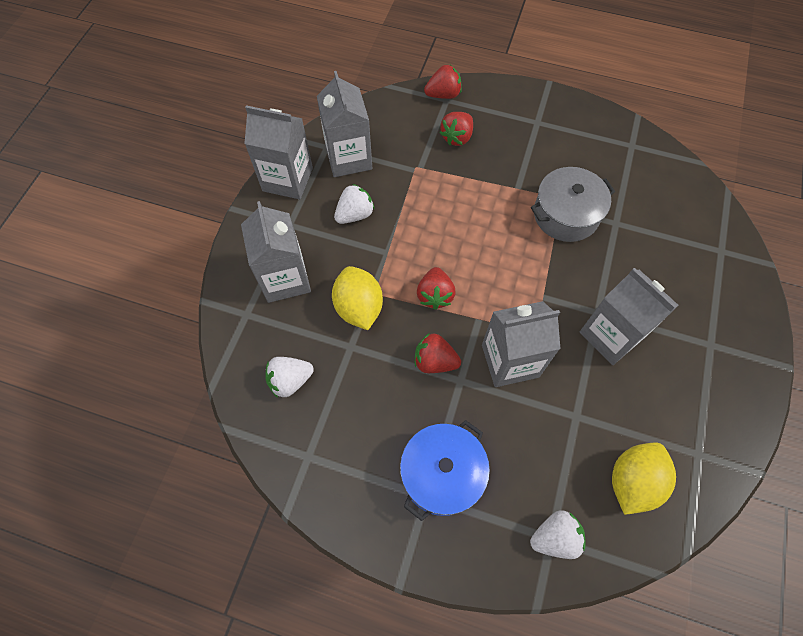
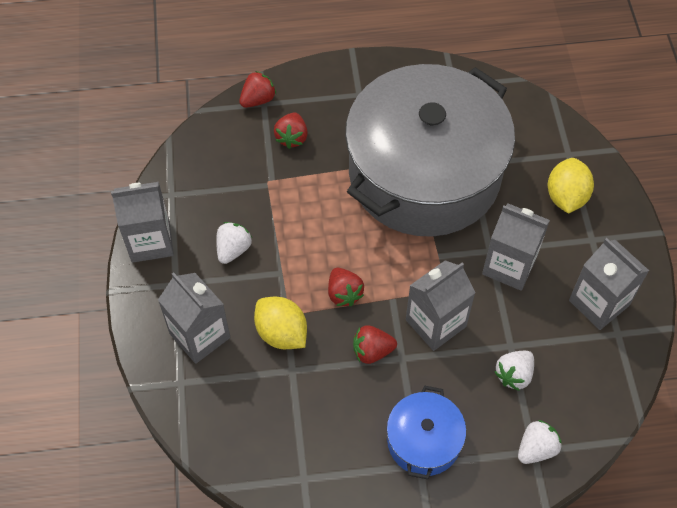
camera: 25 degrees left, 5 degrees down
white strawberry [265,357,314,398] -> white strawberry moved to [494,351,534,391]
grey carton [317,71,372,177] -> grey carton moved to [569,238,649,330]
grey pot [531,167,615,242] -> grey pot [345,64,515,237], size x2.37
yellow lemon [612,442,676,515] -> yellow lemon moved to [548,158,594,214]

